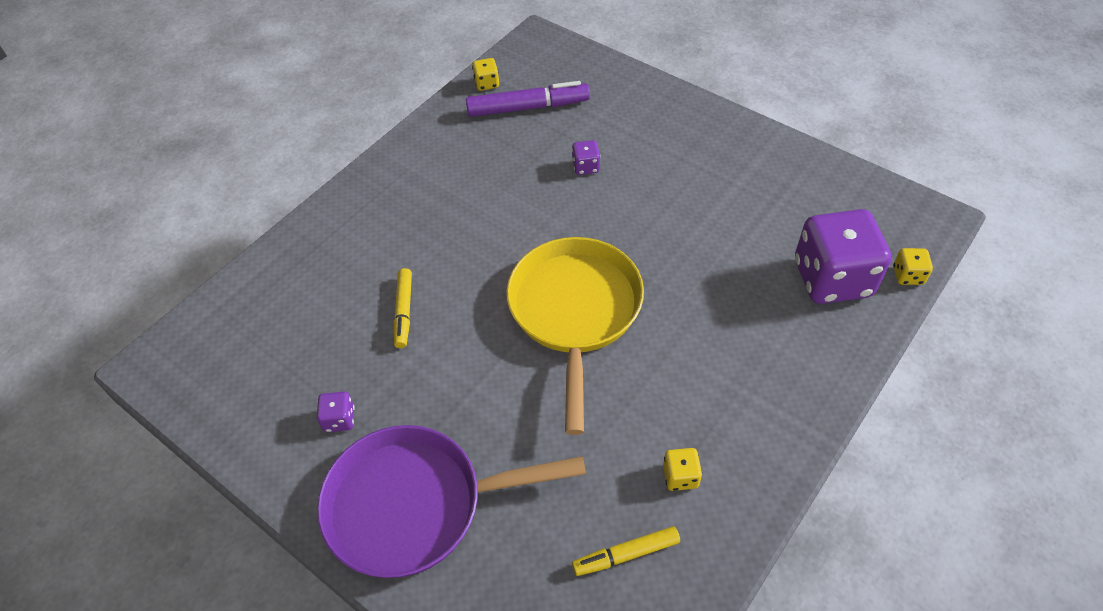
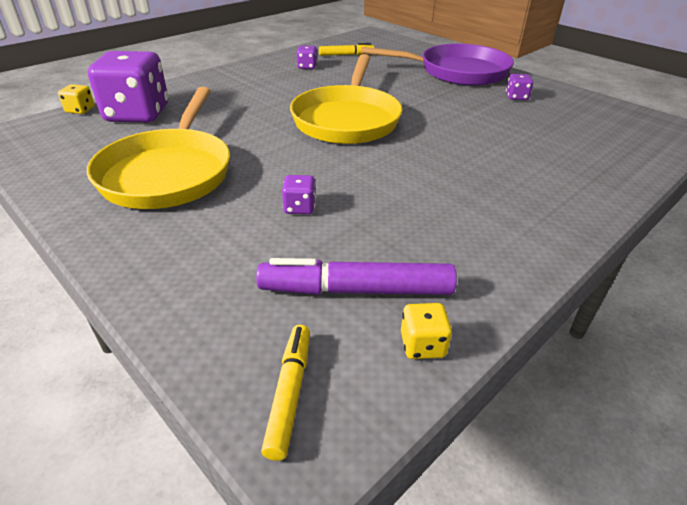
camera: 175 degrees left, 15 degrees down
yellow marker [394,268,412,348] -> yellow marker moved to [261,325,310,461]
yellow dice [663,448,702,491] -> purple dice [296,45,317,69]
none -> yellow pan [87,87,230,209]

